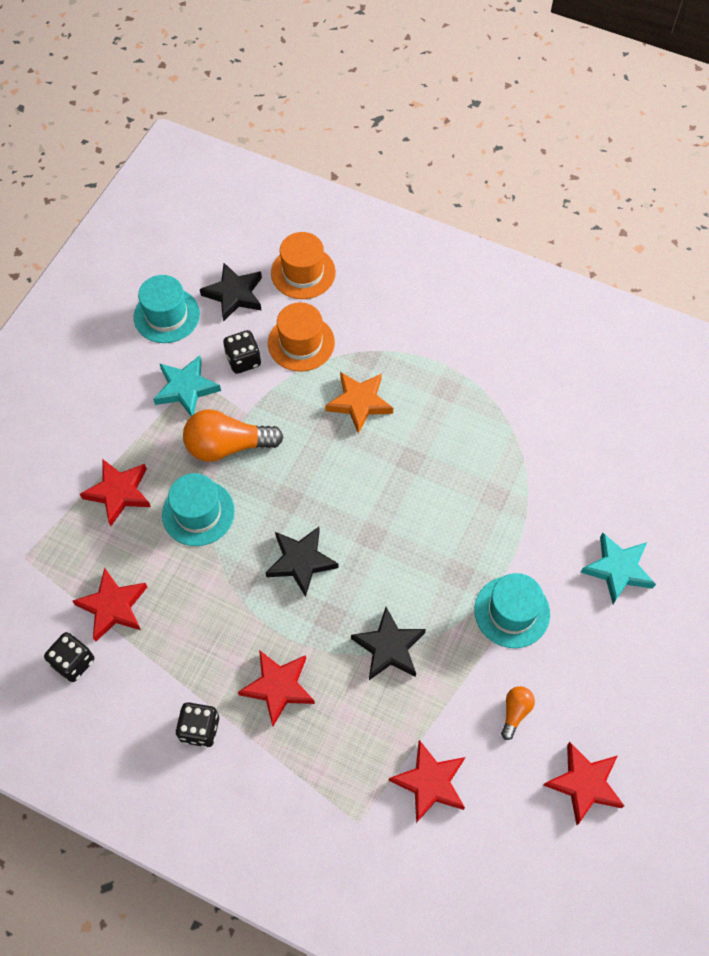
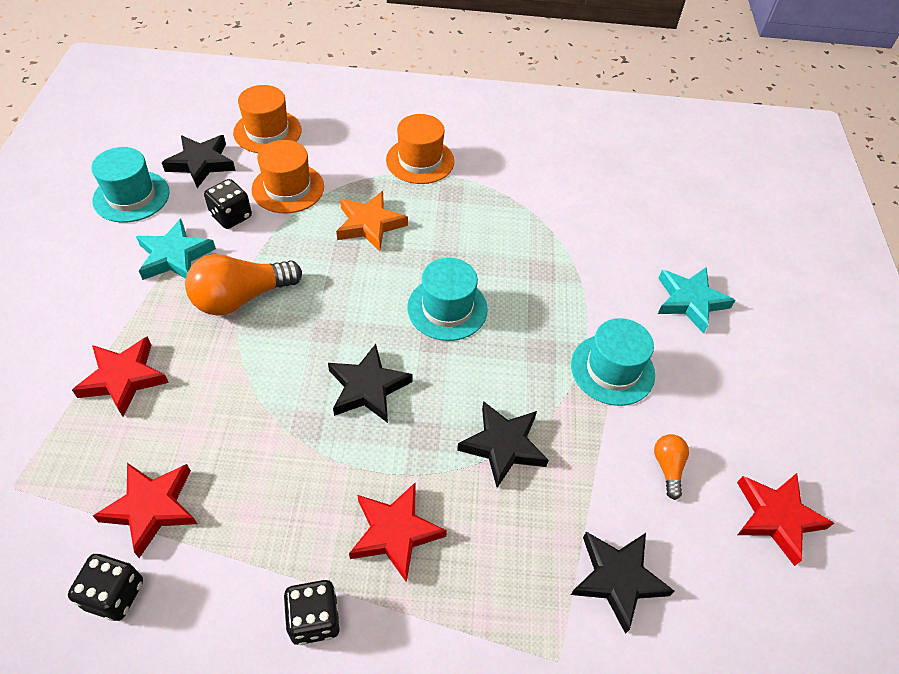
camera: 25 degrees left, 10 degrees down
turquoise hat [162,473,235,546] -> turquoise hat moved to [407,258,488,341]
red star [389,740,465,823] -> black star [571,532,674,634]
none -> orange hat [386,114,454,184]

